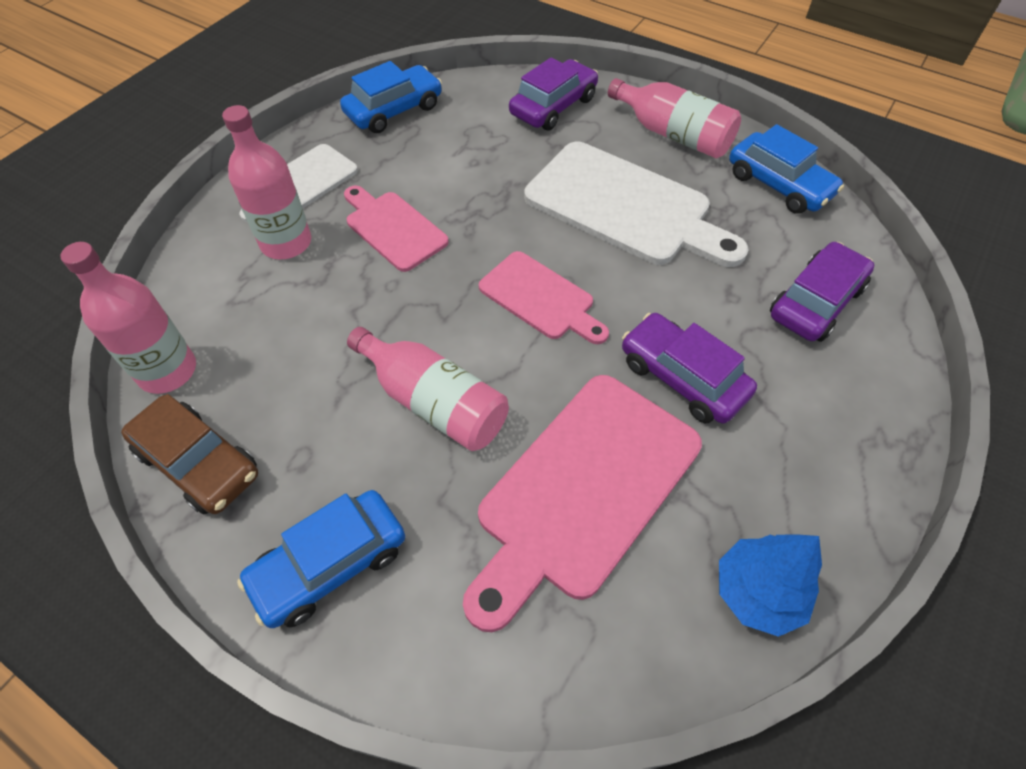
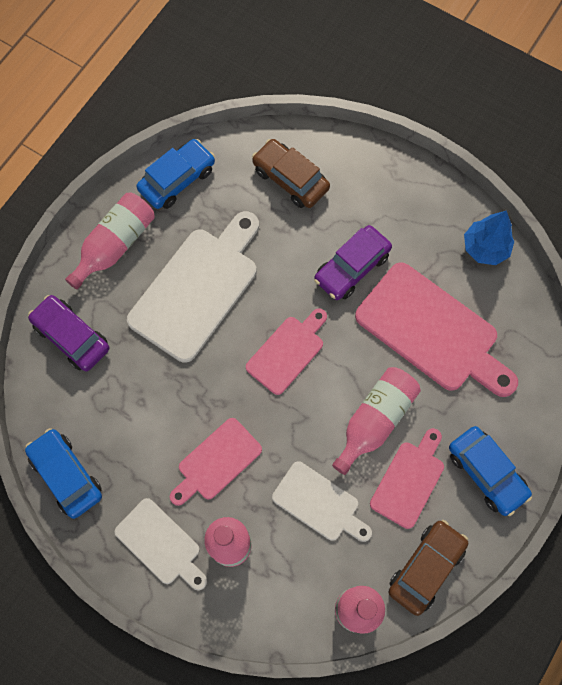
camera: 90 degrees left, 15 degrees up
purple car [770,242,874,342] -> brown car [252,139,330,208]
none -> white cutting board [272,461,372,542]
none -> pink cutting board [370,428,444,529]

